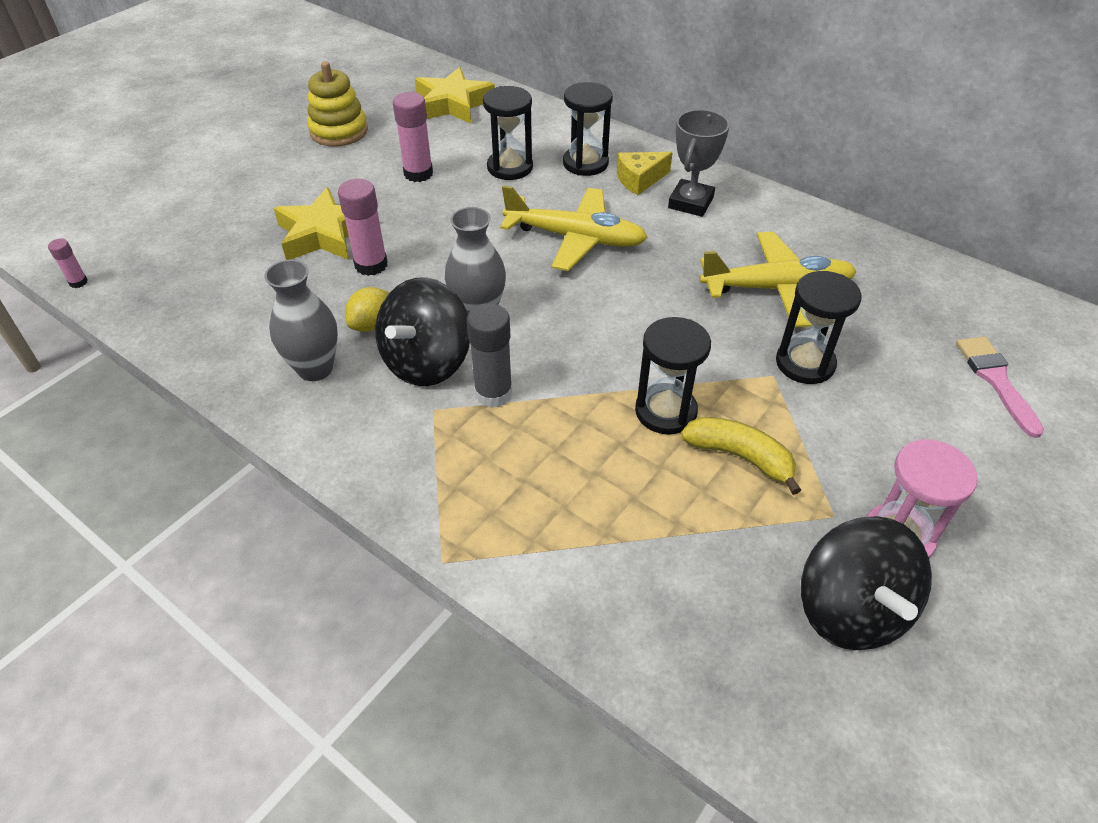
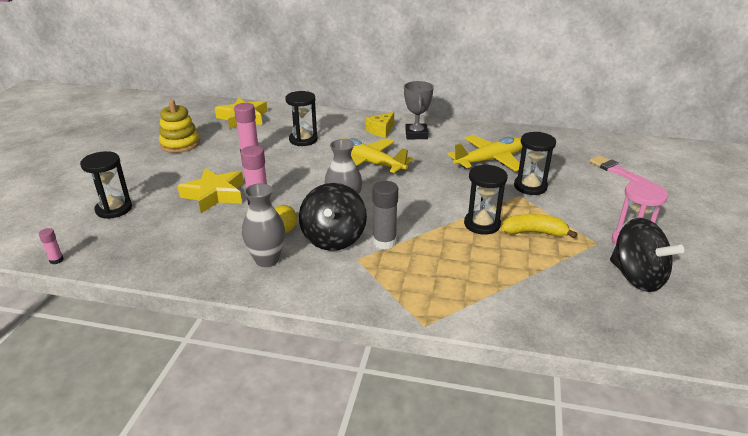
camera: 25 degrees left, 15 degrees down
yellow plane [500,185,648,271] -> yellow plane turned 135 degrees counterclockwise [337,138,413,173]
black hourglass [563,82,613,176] -> black hourglass moved to [80,151,132,219]

